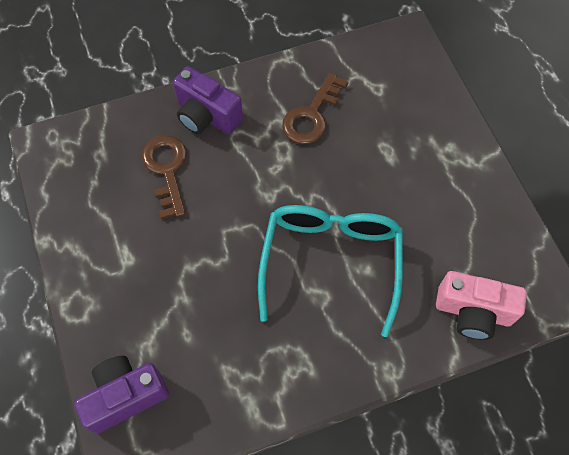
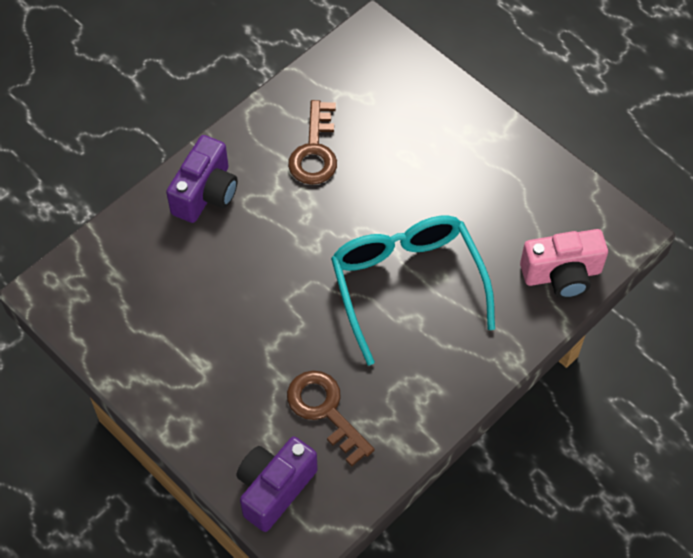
camera: 25 degrees left, 5 degrees down
brown key [142,135,187,219] -> brown key moved to [287,371,375,466]
purple camera [173,66,243,134] -> purple camera turned 75 degrees counterclockwise [166,135,238,223]

